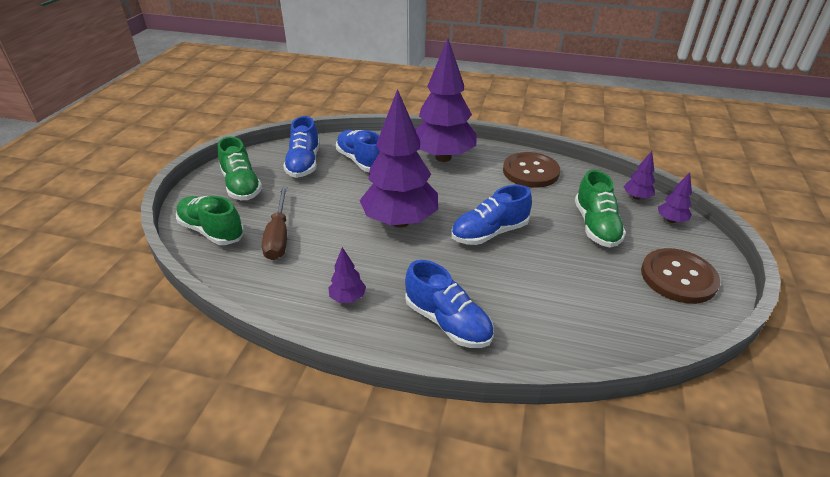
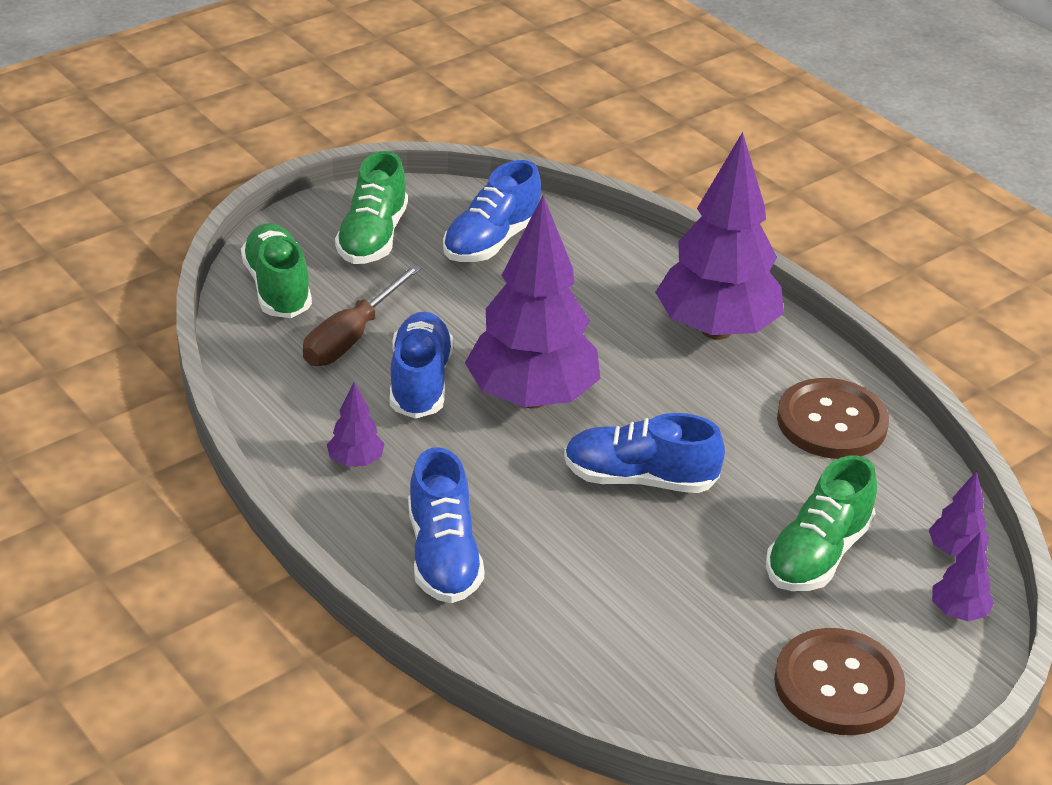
camera: 35 degrees right, 0 degrees up
blue shoe [336,130,380,172] -> blue shoe moved to [390,311,453,419]

